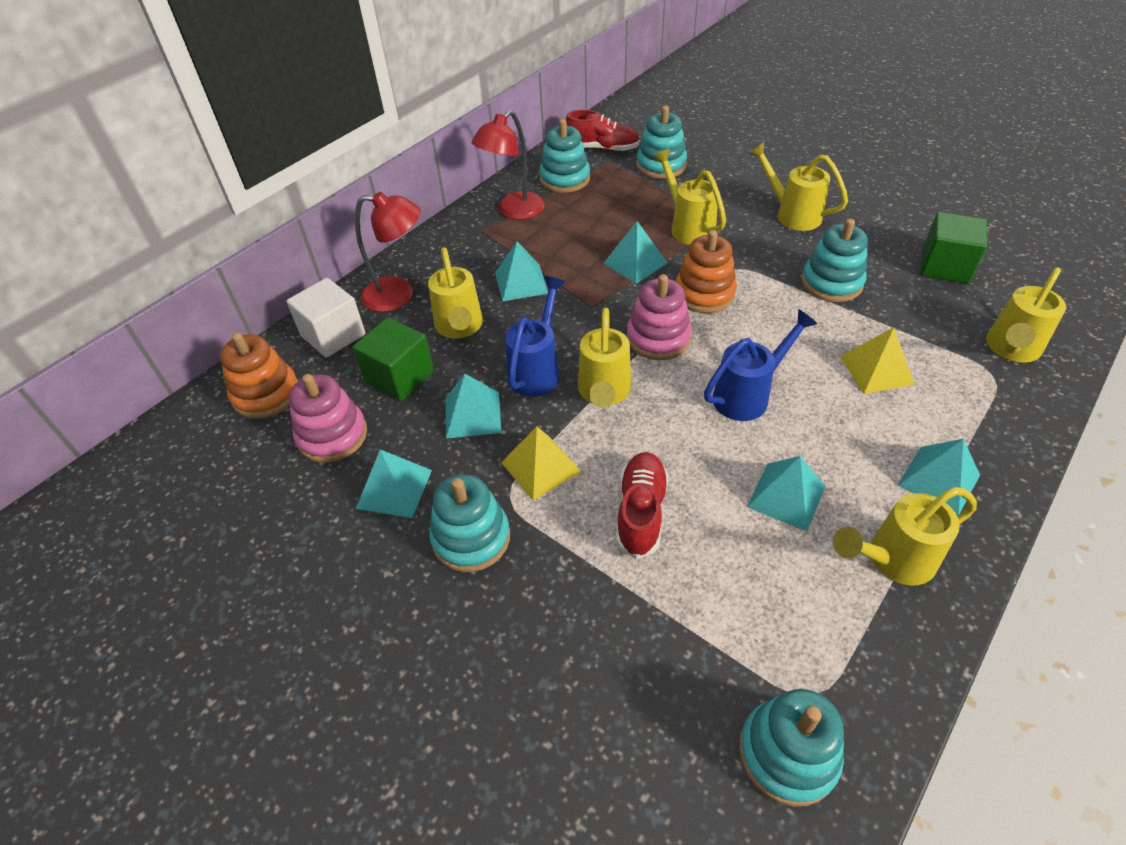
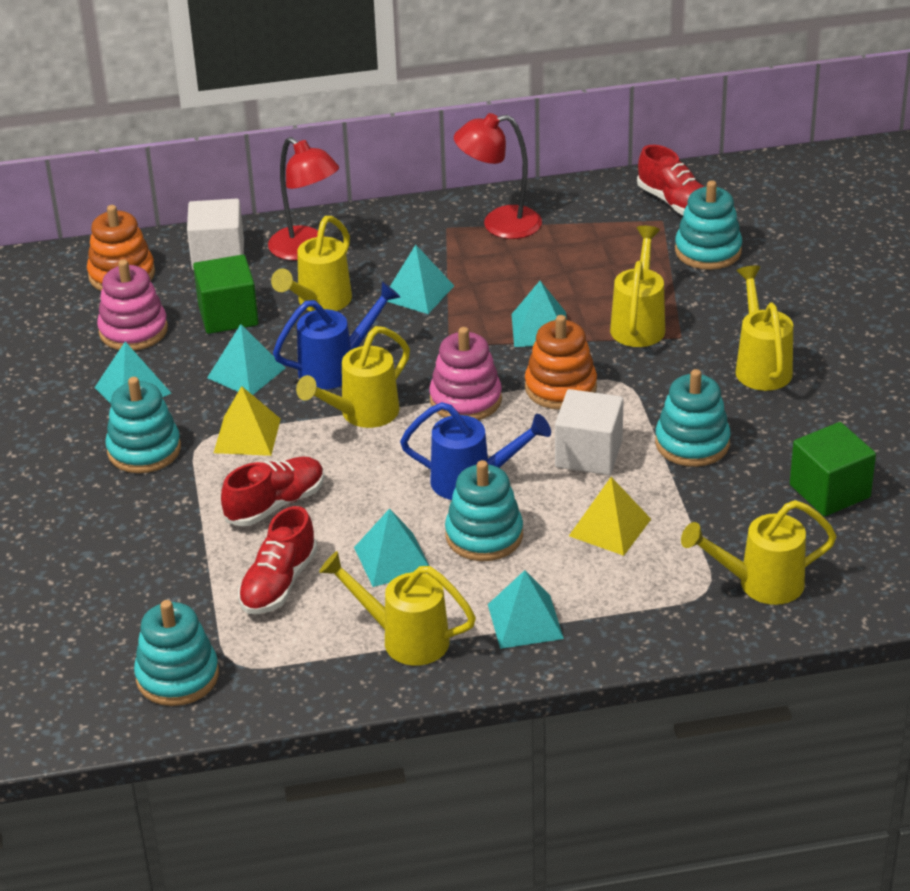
camera: 40 degrees right, 10 degrees down
turquoise stacking toy [539,119,590,193] -> turquoise stacking toy moved to [445,460,523,561]
none -> red shoe [238,506,317,614]
none -> white cube [555,389,624,475]

